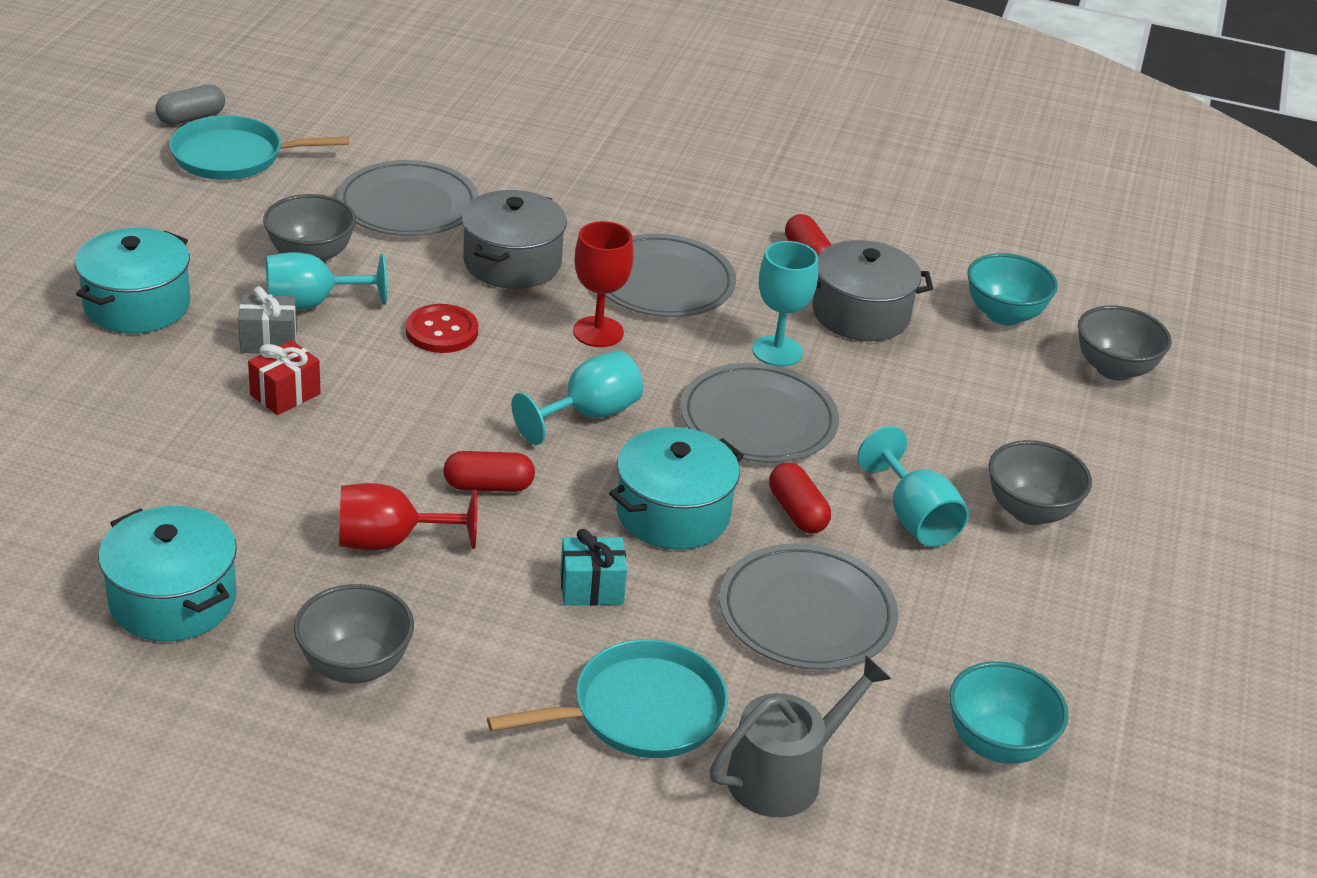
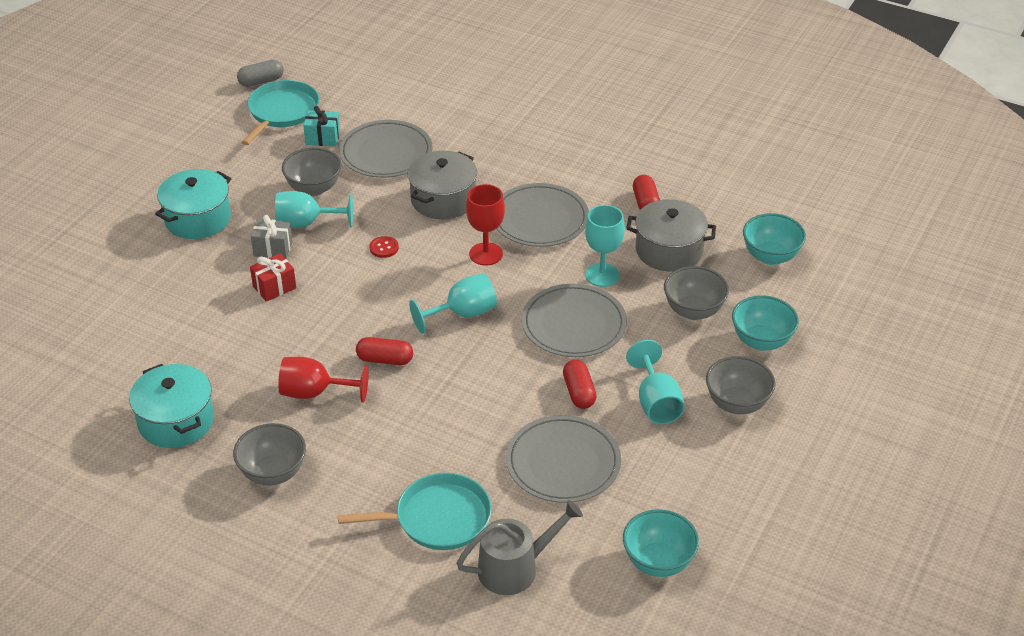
camera: 15 degrees right, 5 degrees up
turquoise pan [169,115,349,180] -> turquoise pan turned 105 degrees clockwise [242,80,319,145]
red button [406,304,478,353] -> red button [369,236,399,258], size x0.62
turquoise gift [560,529,627,606] -> turquoise gift moved to [303,106,340,147]
turquoise pot [609,427,744,550] -> none
grey bowl [1078,306,1172,381] -> grey bowl moved to [664,266,729,320]
none -> turquoise bowl [732,295,799,351]

